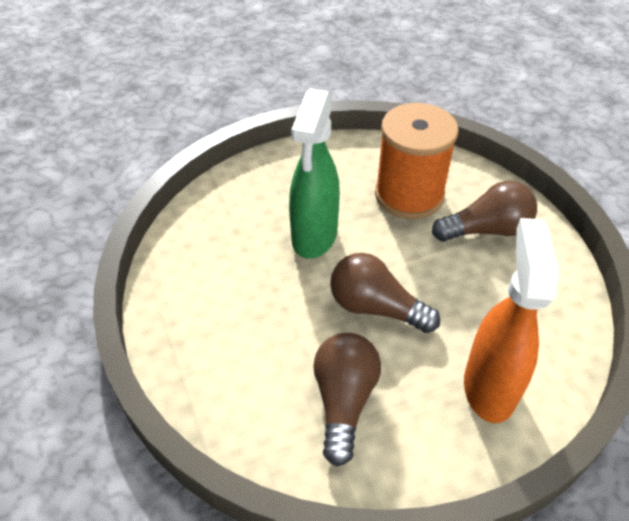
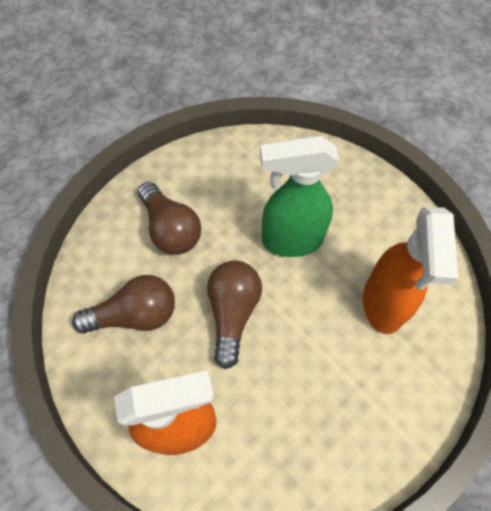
camera: 70 degrees right, 15 degrees up
orange spool [375,103,458,219] -> orange spray bottle [363,207,458,334]
brown light bulb [432,181,537,242] -> brown light bulb moved to [138,182,201,255]

